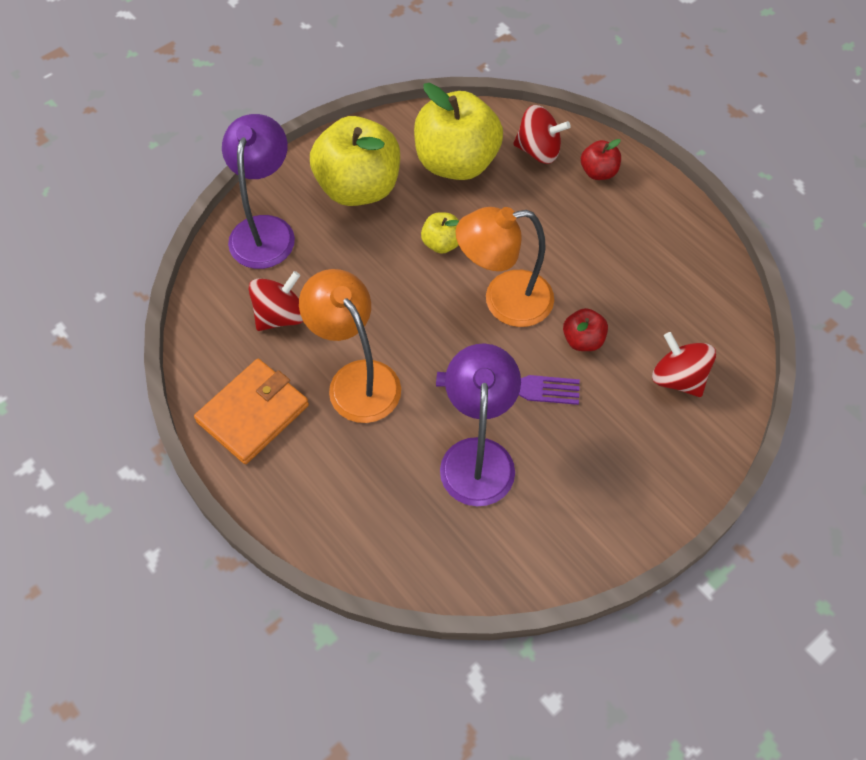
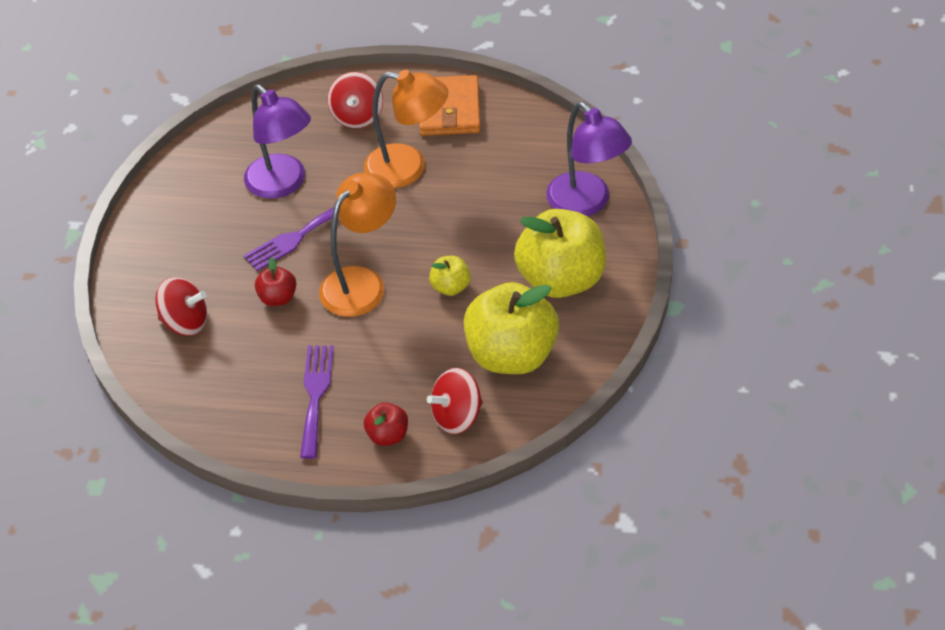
camera: 140 degrees right, 10 degrees down
red spinning top [249,271,303,331] -> red spinning top moved to [328,72,383,128]
none -> purple fork [300,345,334,459]

